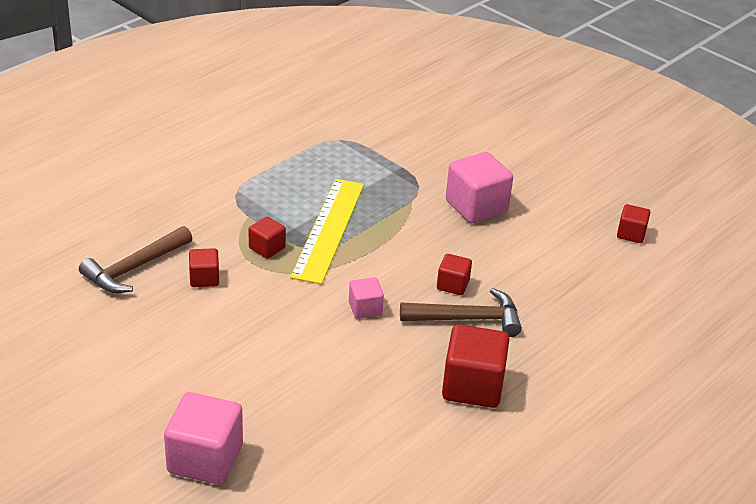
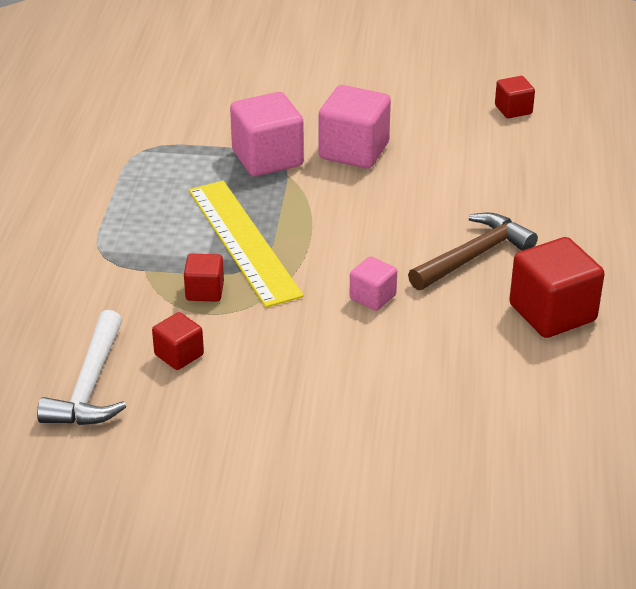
camera: 35 degrees left, 0 degrees up
brown hammer [79,226,192,293] -> white hammer [37,310,126,425]
pink cube [164,392,243,485] -> pink cube moved to [230,92,304,176]
red cube [437,254,472,295] -> none

